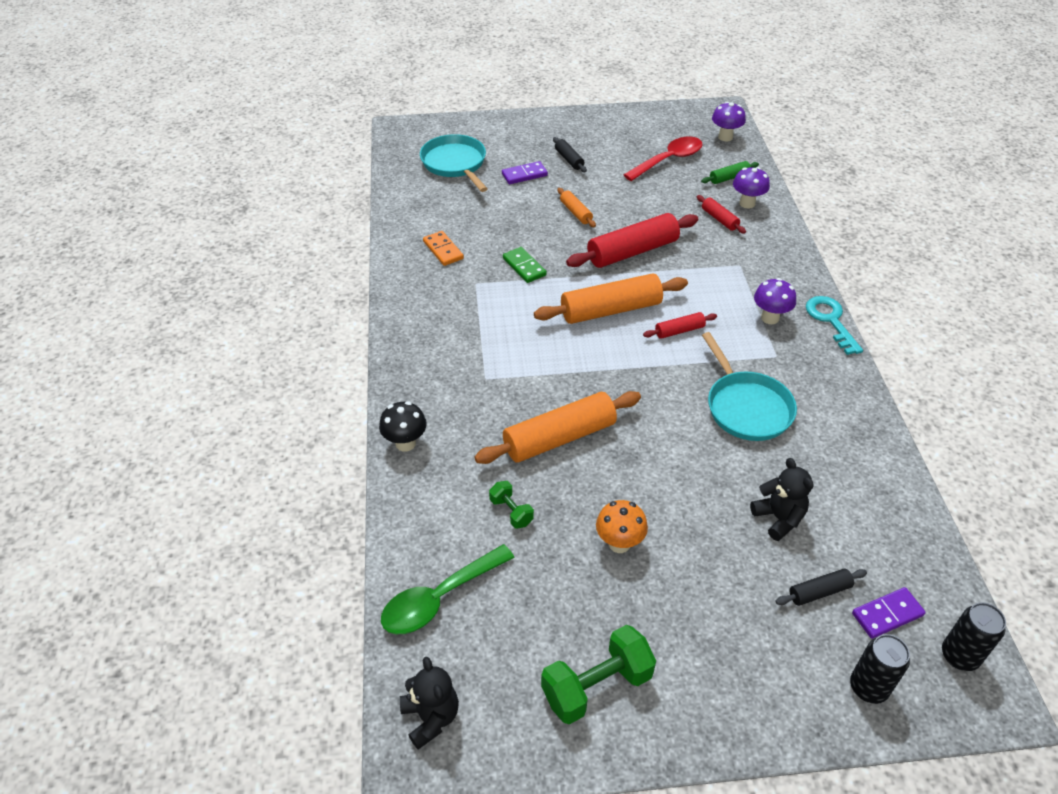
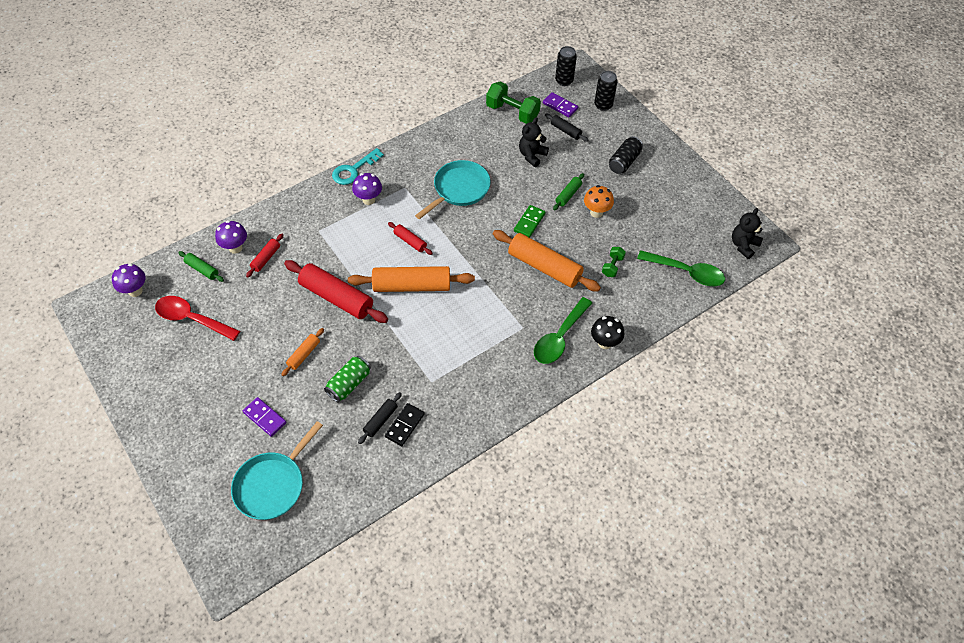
camera: 120 degrees left, 10 degrees up
orange domino [423,231,464,266] -> black domino [385,403,425,446]
green domino [503,247,547,283] -> green domino moved to [514,205,545,238]
orange rolling pin [534,274,688,324] -> orange rolling pin turned 45 degrees counterclockwise [348,266,475,292]
green dumbbell [541,625,656,724] -> green dumbbell moved to [486,82,541,124]
black rolling pin [553,137,587,172] -> black rolling pin moved to [358,392,402,444]
none -> green can [324,356,371,403]
none -> green spoon [534,297,592,364]
none -> green rolling pin [553,173,584,210]
none -> black can [609,136,643,174]

